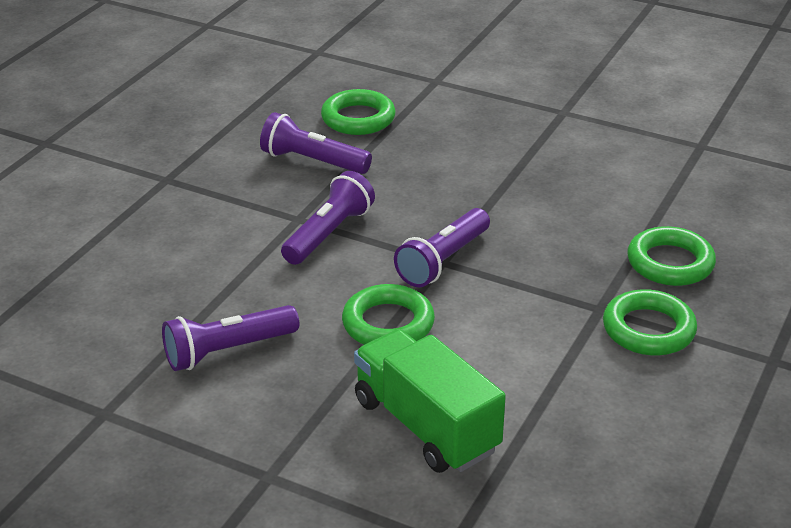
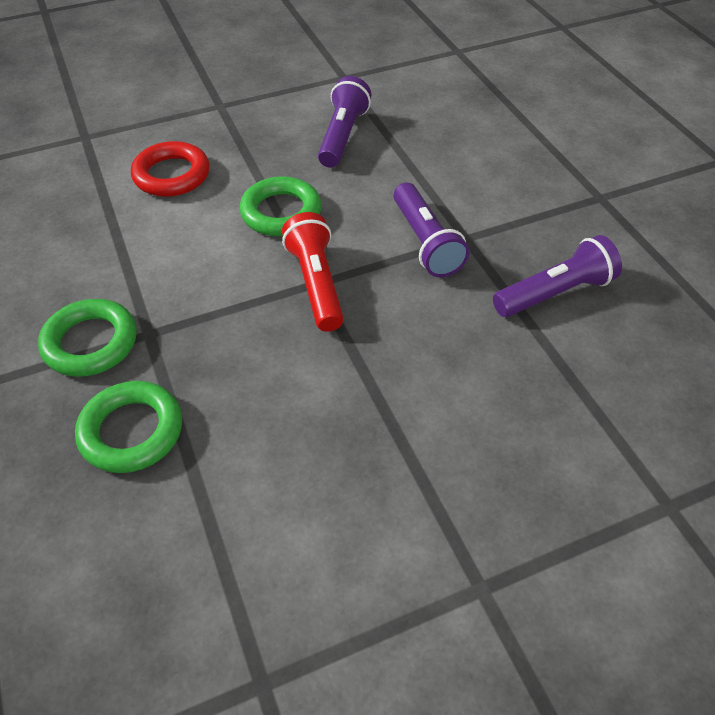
camera: 130 degrees right, 15 degrees up
green ring [321,89,396,135] -> none
green truck [354,329,506,473] -> red ring [131,141,210,197]
purple flashlight [394,208,490,287] -> red flashlight [282,212,344,332]

